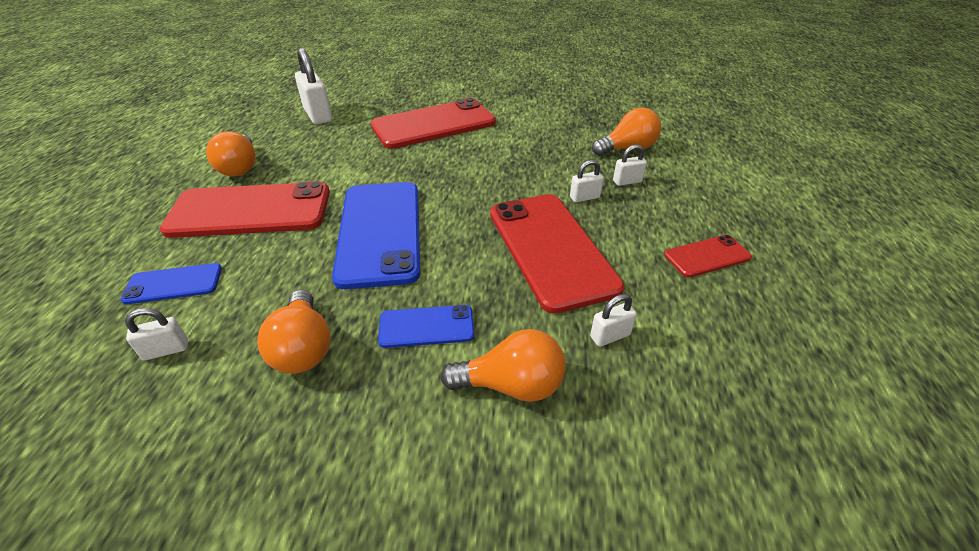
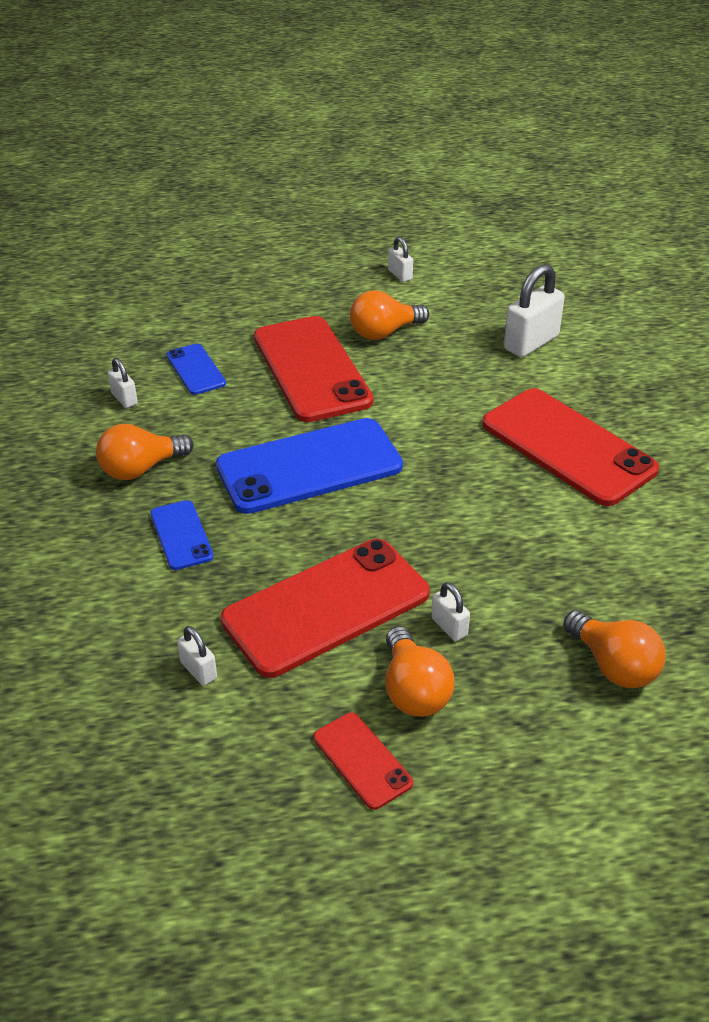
camera: 75 degrees right, 0 degrees up
orange light bulb [440,329,566,402] -> orange light bulb moved to [385,626,454,717]
white padlock [613,144,647,186] -> white padlock moved to [388,236,413,282]

